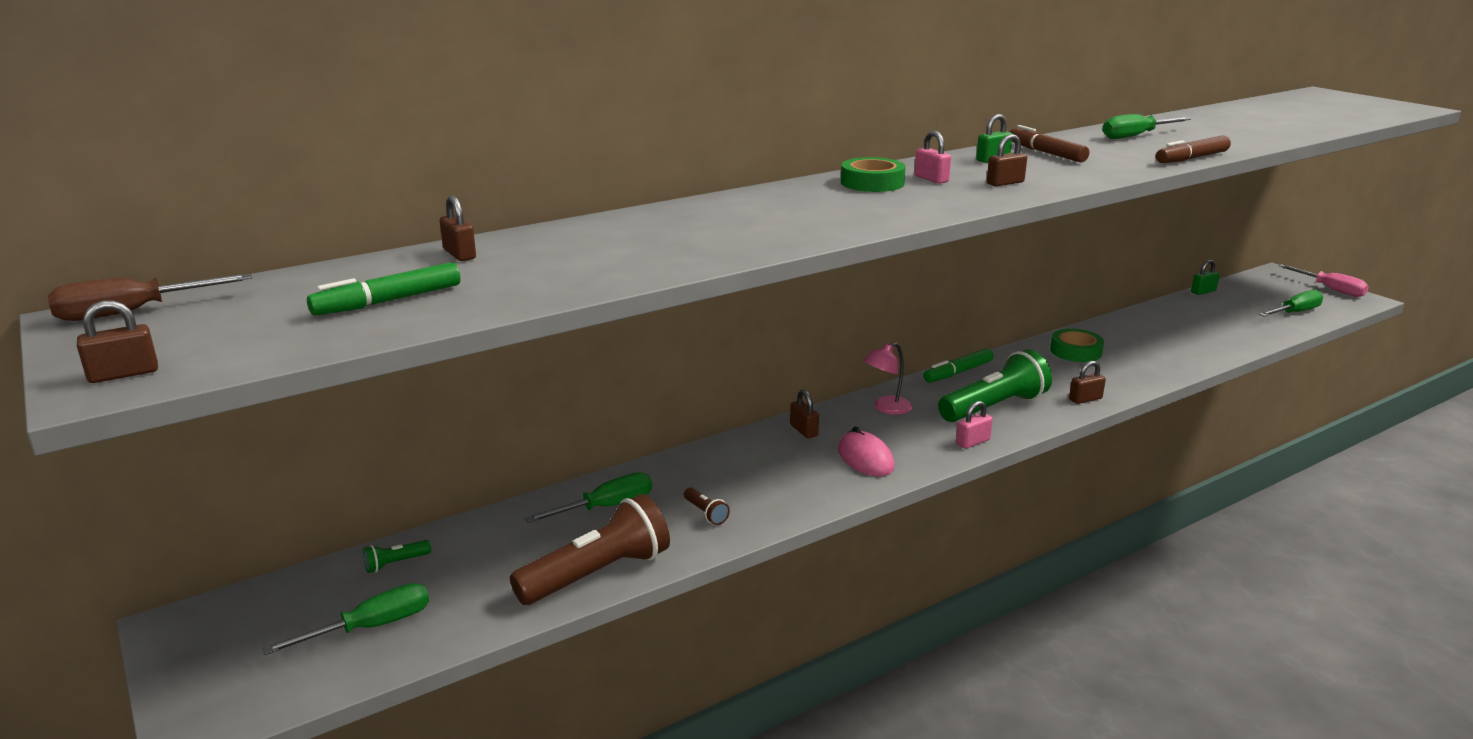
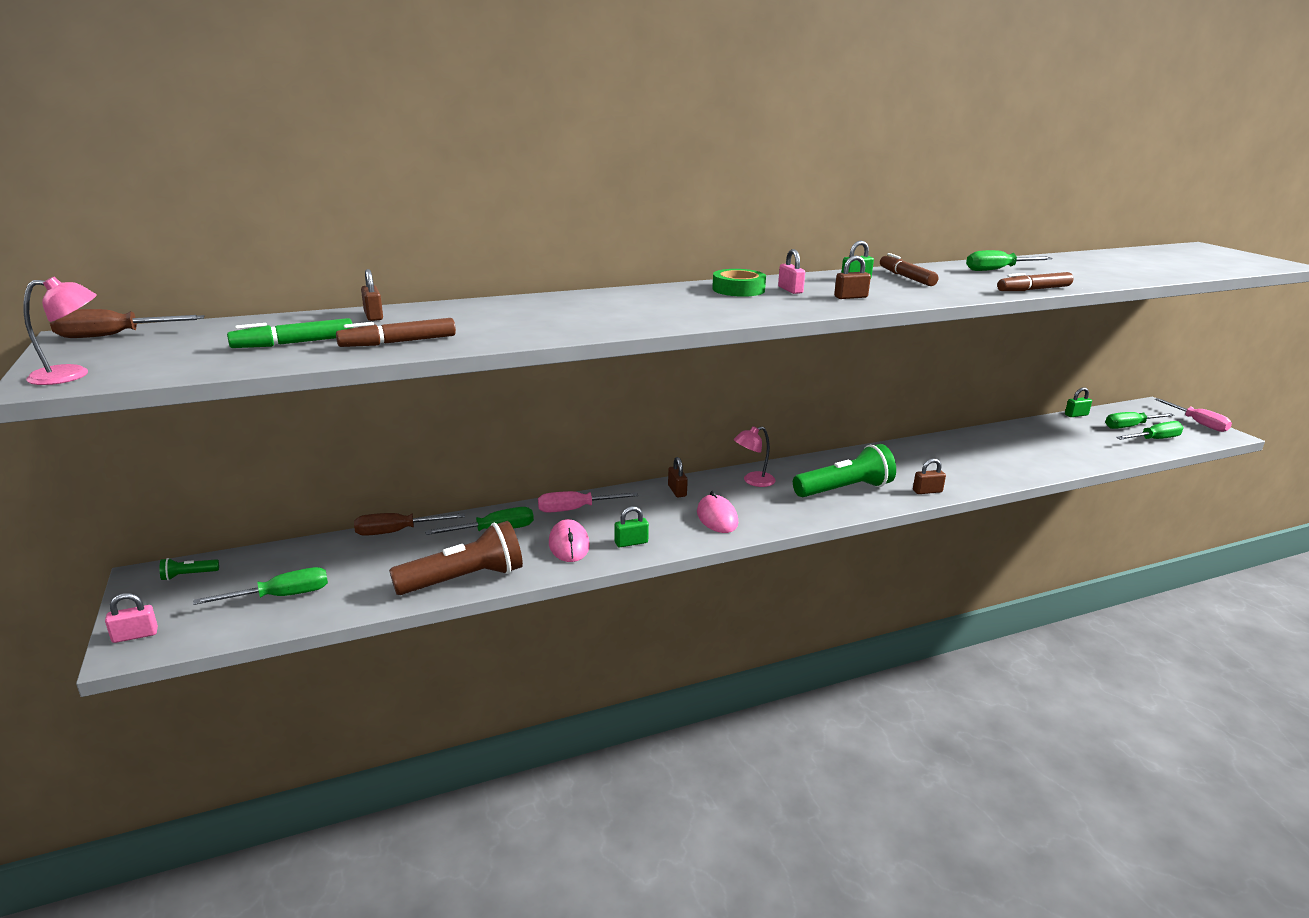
camera: 10 degrees right, 0 degrees up
brown padlock [77,300,158,383] -> pink lamp [23,277,97,385]
green flashlight [363,540,431,573] -> green flashlight moved to [160,558,219,580]
brown flashlight [684,487,730,525] -> pink mouse [549,519,590,562]
green marker [923,348,994,383] -> none
pink padlock [956,401,993,449] -> pink padlock moved to [105,593,158,643]
green tape [1050,329,1104,362] -> none
none -> brown marker [336,318,456,347]
none -> brown screwdriver [354,513,465,536]
none -> pink screwdriver [538,491,638,513]
none -> green padlock [615,506,649,547]
none -> green screwdriver [1105,412,1174,429]

